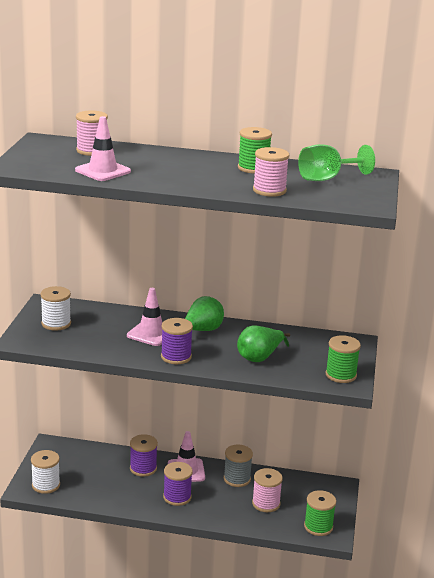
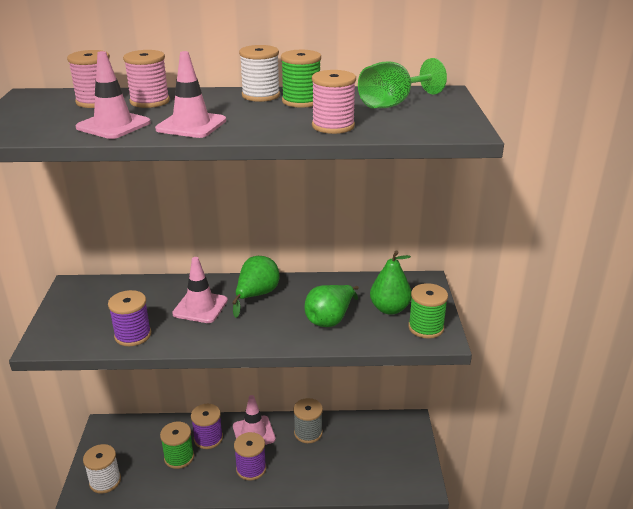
camera: 10 degrees left, 5 degrees up
white spool [40,286,71,331] -> white spool moved to [239,45,280,102]
purple spool [161,318,193,364] -> purple spool moved to [108,290,151,346]
pink spool [252,468,283,512] -> pink spool moved to [123,50,170,108]
green spool [304,490,336,536] -> green spool moved to [160,422,194,469]
none -> pink traffic cone [155,51,226,138]
none -> green pear [370,250,412,315]

